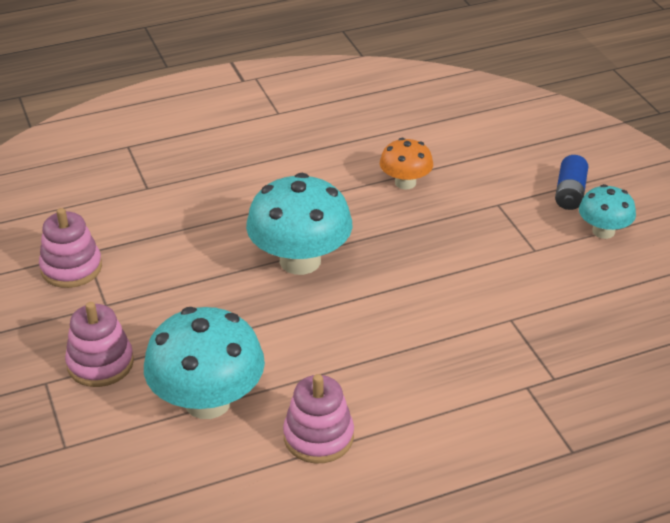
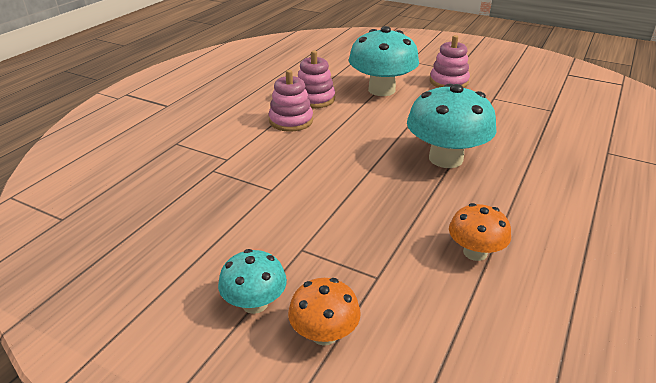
camera: 140 degrees right, 5 degrees down
pink stacking toy [39,208,102,288] -> pink stacking toy moved to [269,70,313,132]
blue battery [555,155,588,210] -> orange mushroom [288,278,361,346]

